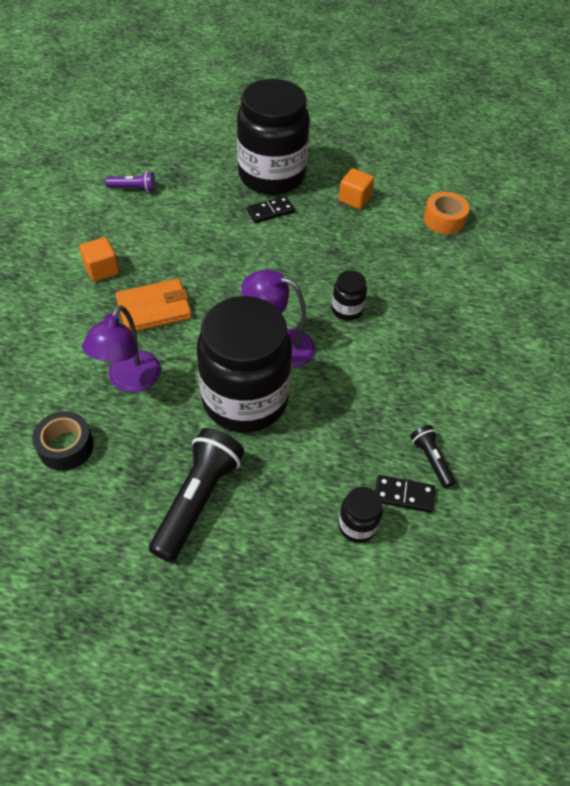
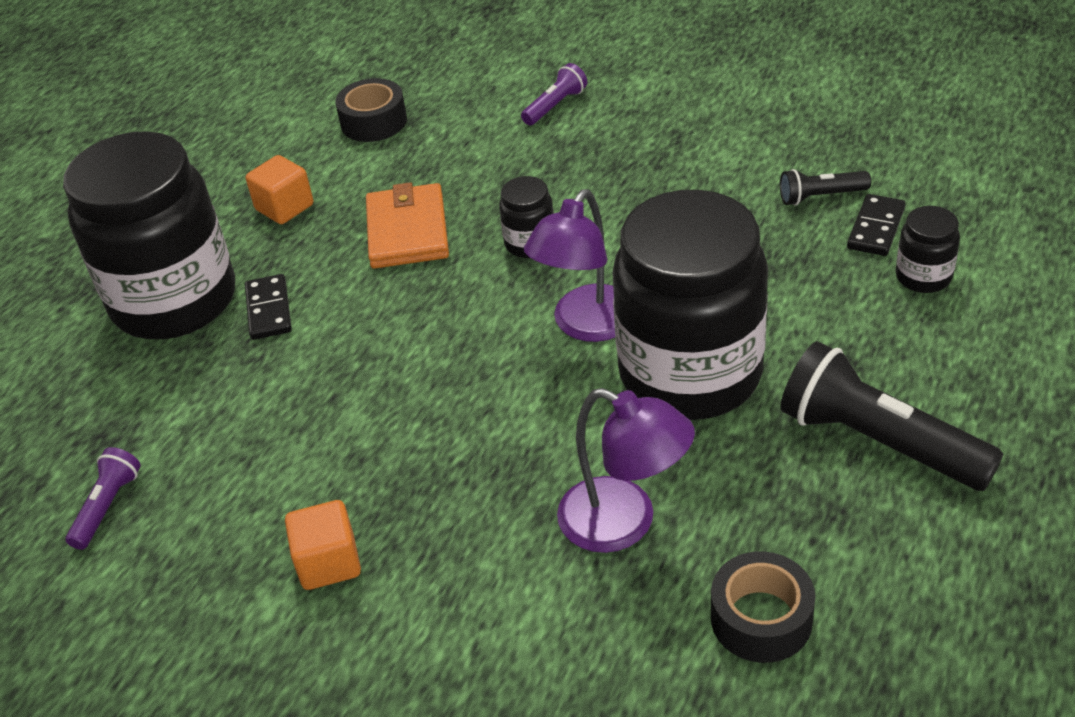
camera: 70 degrees left, 10 degrees down
orange wallet [115,279,192,331] -> orange wallet moved to [366,182,449,269]
orange tape [424,192,470,234] -> black tape [335,78,407,142]
none -> purple flashlight [521,63,587,125]

